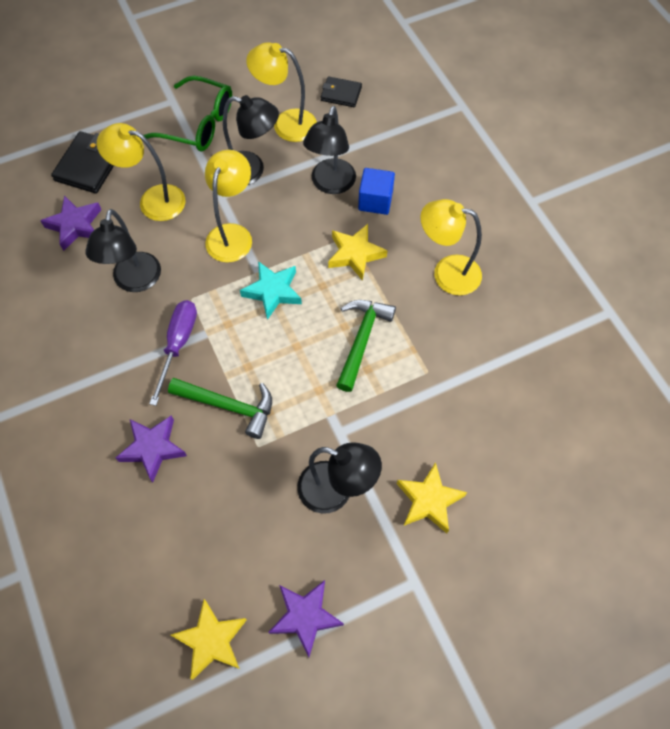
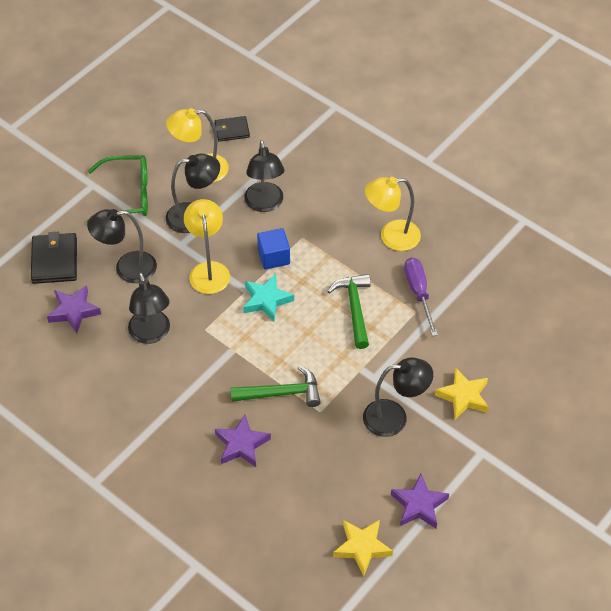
camera: 25 degrees left, 10 degrees down
yellow lamp [97,123,186,221] -> black lamp [87,209,157,283]
purple screwdriver [149,300,197,406] -> purple screwdriver moved to [404,257,438,336]
yellow star [328,224,387,281] -> none
blue cube [358,168,395,215] -> blue cube moved to [257,228,290,269]

